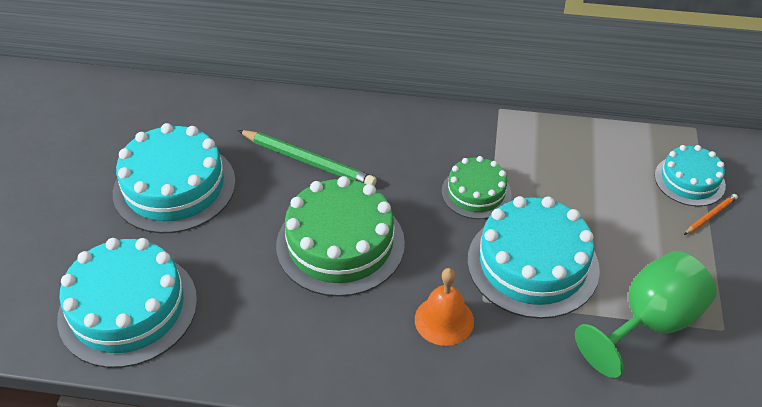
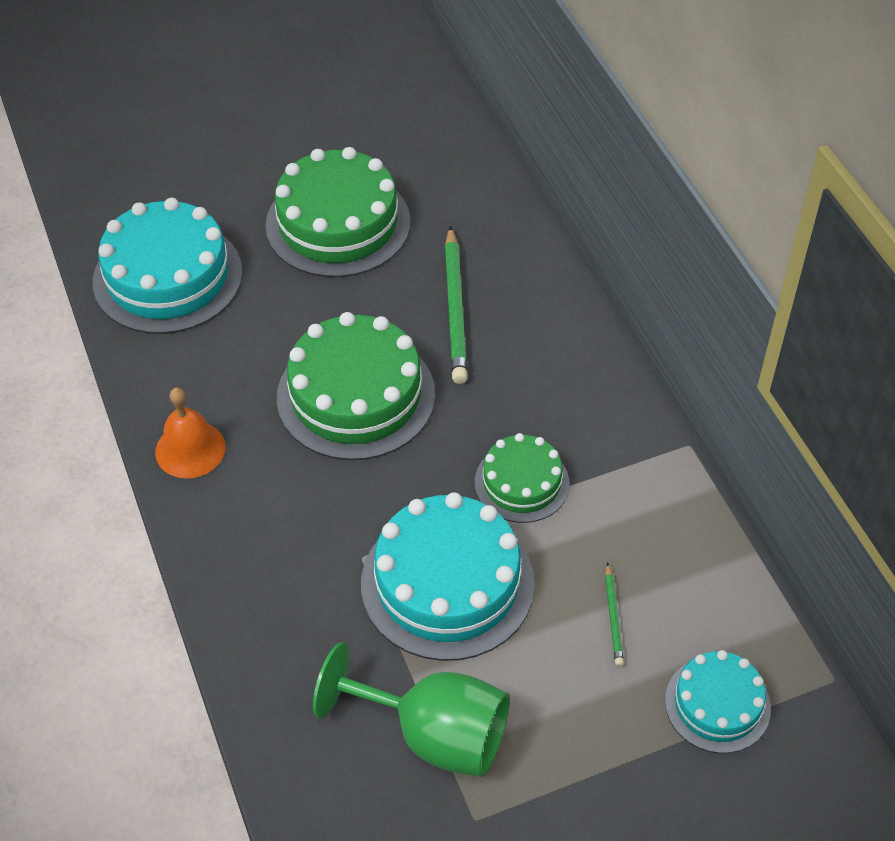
camera: 60 degrees right, 5 degrees up
turquoise cake [113,123,236,233] -> green cake [265,147,411,277]
orange bell [415,268,474,346] -> orange bell moved to [155,387,226,478]
orange pencil [684,194,738,235] -> none
none -> green pencil [605,562,624,666]

